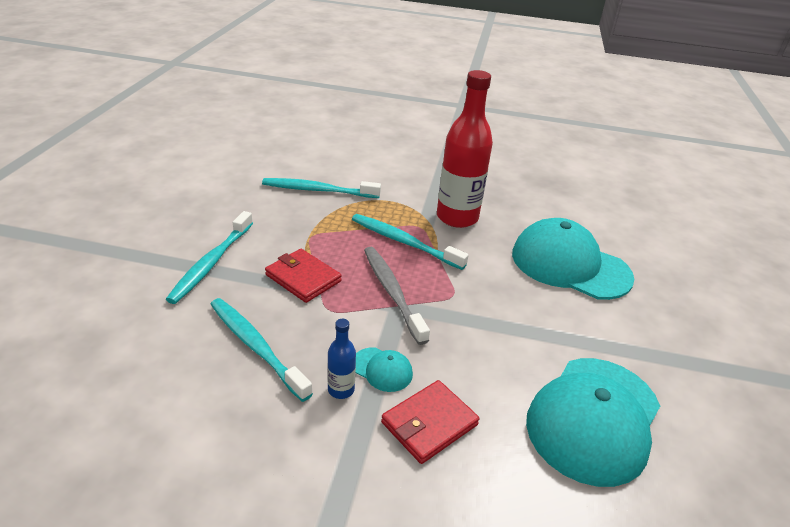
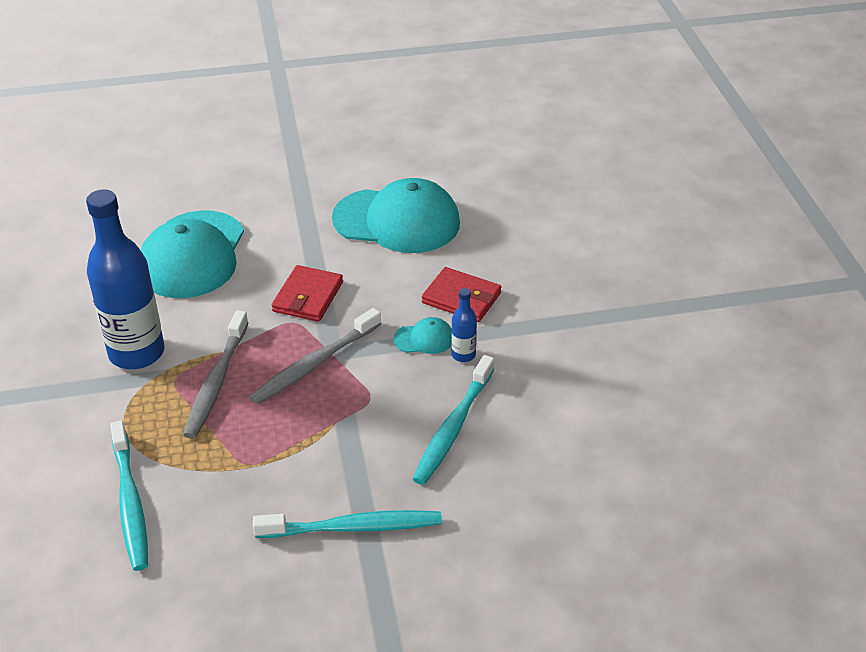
camera: 110 degrees left, 5 degrees up
red wallet [265,249,342,303] -> red wallet moved to [272,265,343,322]
turquoise toothbrush [352,214,469,270] -> grey toothbrush [183,310,248,439]
turquoise cap [356,347,413,392] -> turquoise cap turned 75 degrees clockwise [394,317,452,354]
red bottle [437,70,493,228] -> blue bottle [86,189,164,369]

